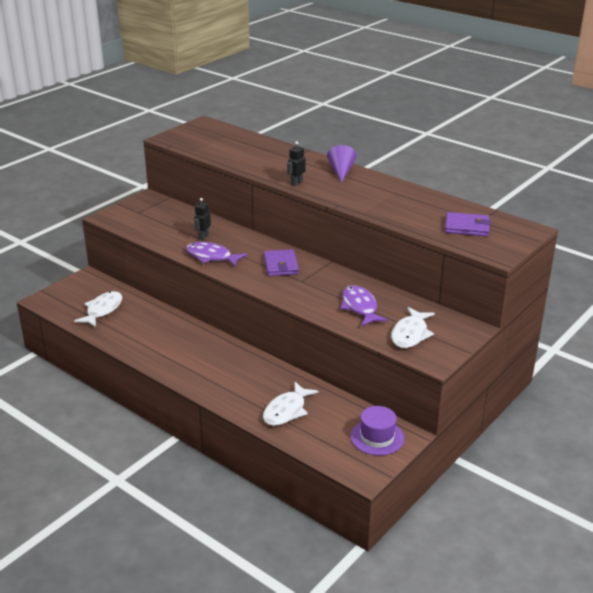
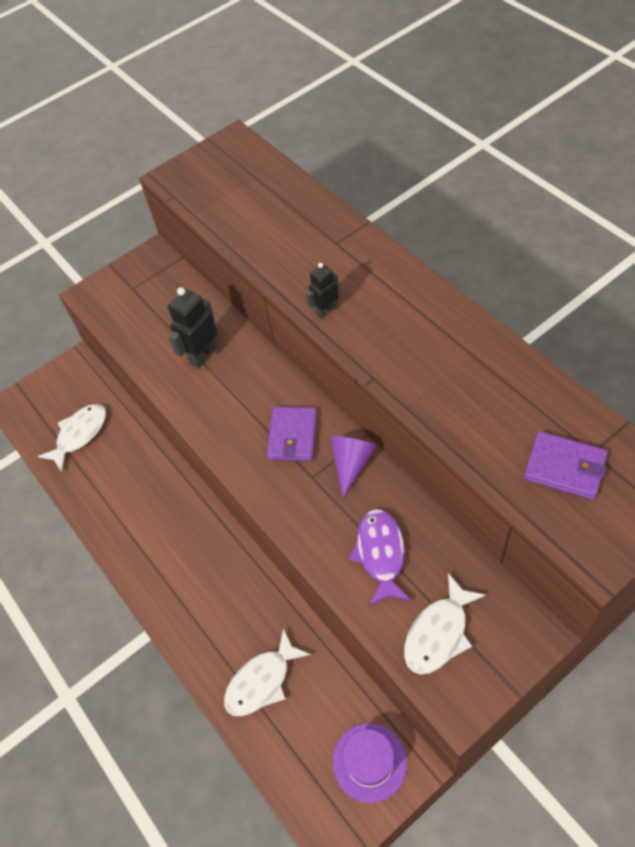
camera: 20 degrees right, 25 degrees up
purple fish [186,242,248,267] -> none
black robot [194,198,211,241] -> black robot [168,287,217,368], size x1.64
purple cone [327,145,356,183] -> purple cone moved to [331,436,376,498]

